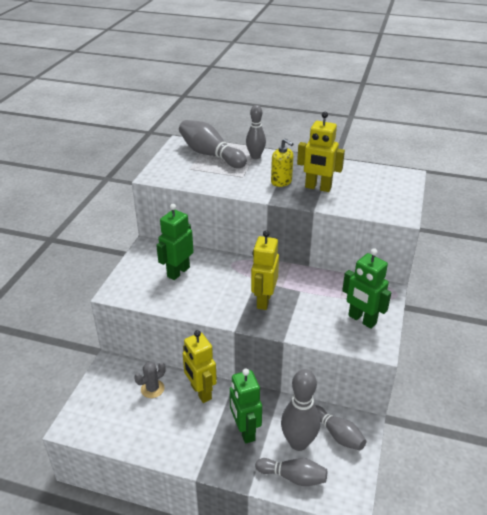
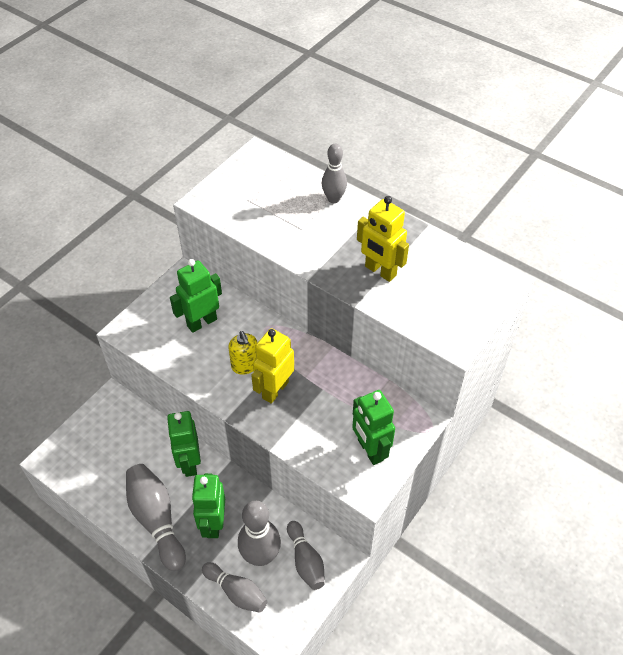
camera: 20 degrees right, 15 degrees up
grey cactus [134,362,166,398] -> none
grey bowling pin [179,120,247,168] -> grey bowling pin moved to [126,464,186,571]
yellow robot [183,330,217,403] -> green robot [167,411,201,477]
yellow soap dispenser [271,138,294,187] -> yellow soap dispenser moved to [228,331,257,375]

